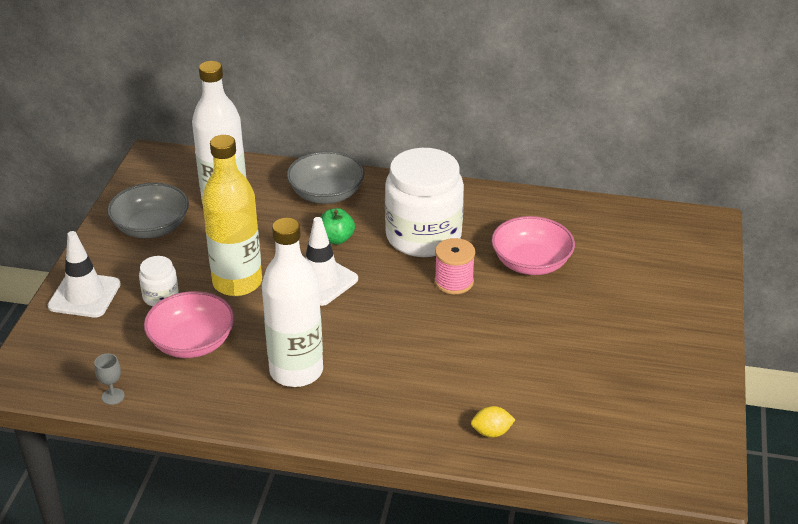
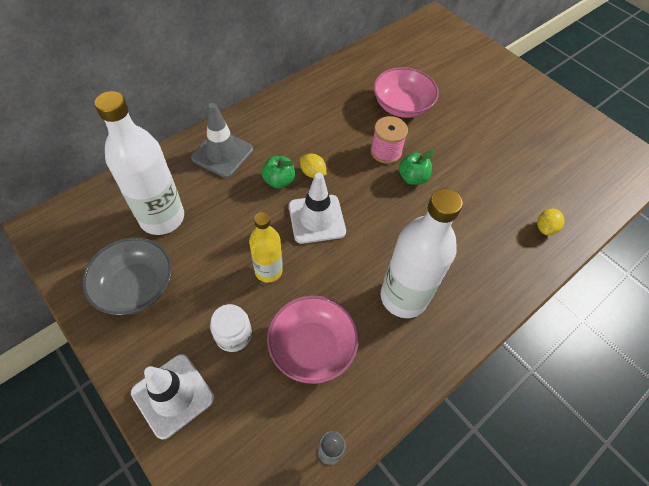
camera: 55 degrees left, 20 degrees up
yellow bottle [202,135,262,296] -> yellow bottle [249,212,283,283], size x0.59
grey bowl [287,151,365,204] -> grey traffic cone [191,103,253,178]
white jar [385,148,464,257] -> none
none -> yellow lemon [300,153,326,178]
none -> green apple [399,150,435,185]

